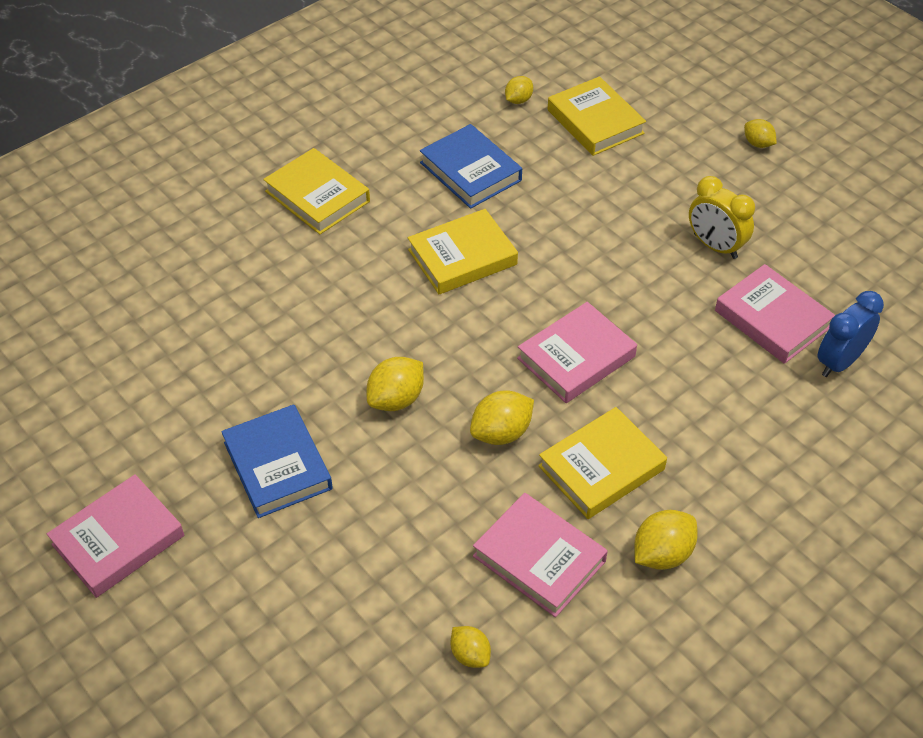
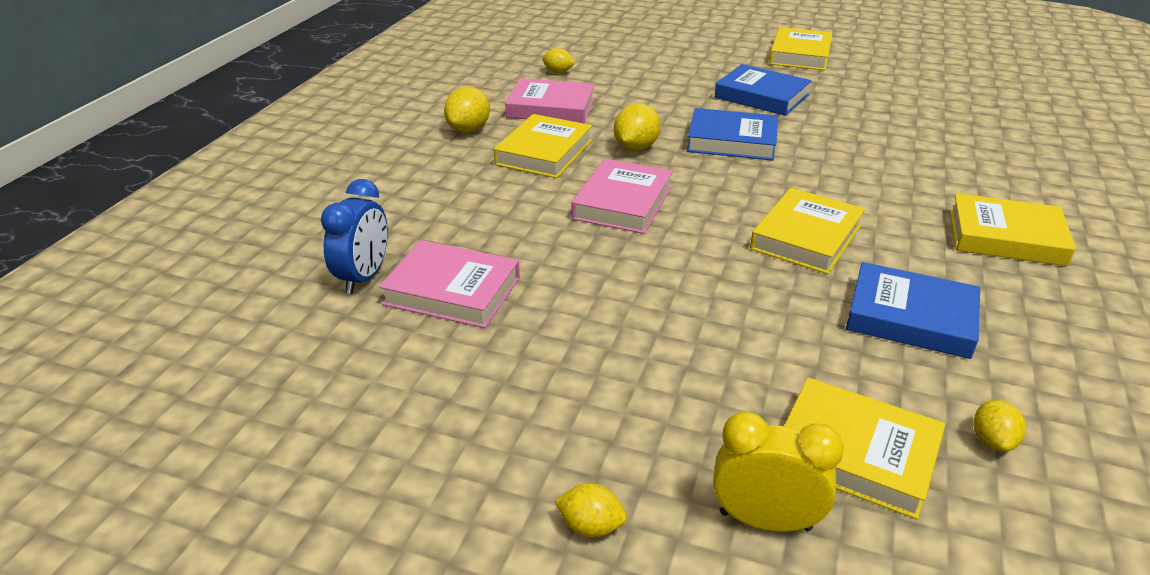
camera: 150 degrees right, 15 degrees down
pink book [47,474,184,598] -> yellow book [769,27,833,71]
yellow lemon [366,357,424,411] -> blue book [687,108,778,160]
yellow clock [689,176,755,259] -> yellow clock moved to [713,411,844,532]

